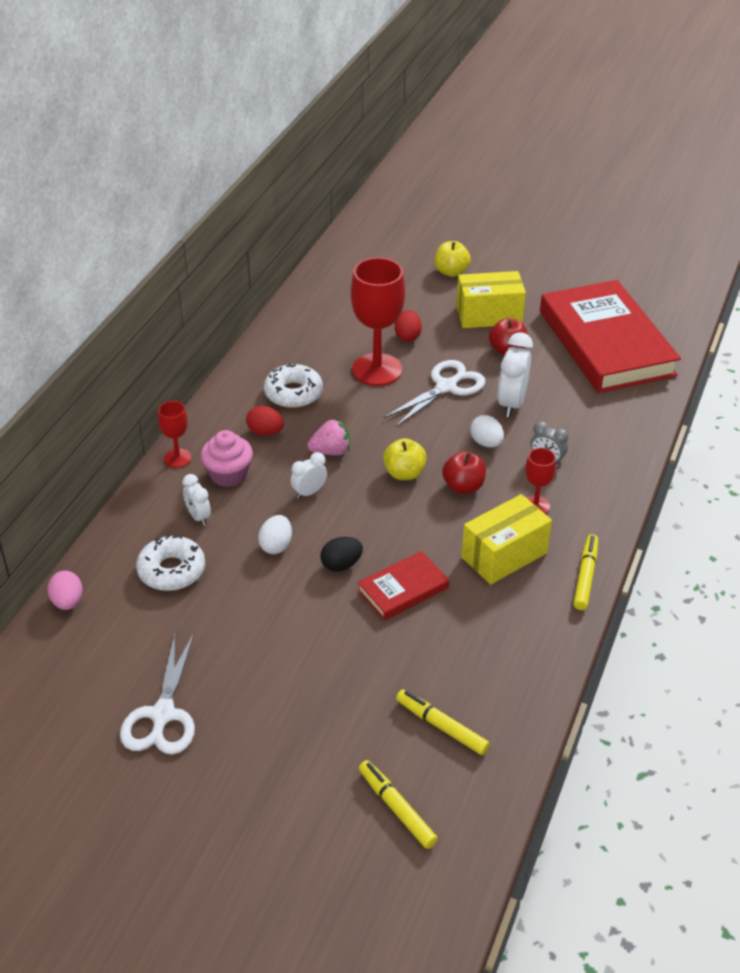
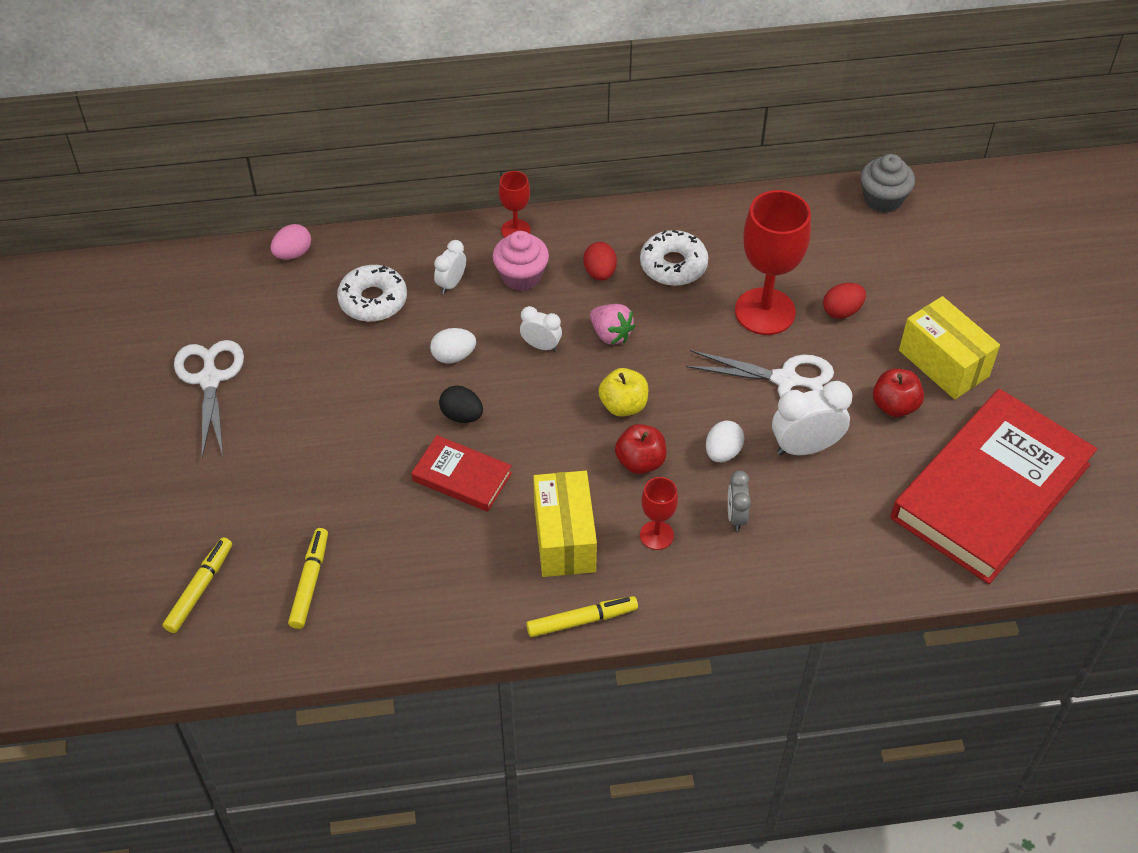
camera: 60 degrees right, 10 degrees up
white scissors [120,633,195,755] -> white scissors turned 105 degrees clockwise [174,340,244,458]
yellow apple [435,241,471,277] -> none
yellow box [461,494,552,585] -> yellow box turned 60 degrees clockwise [533,471,597,577]
none -> grey cupcake [861,154,915,213]

